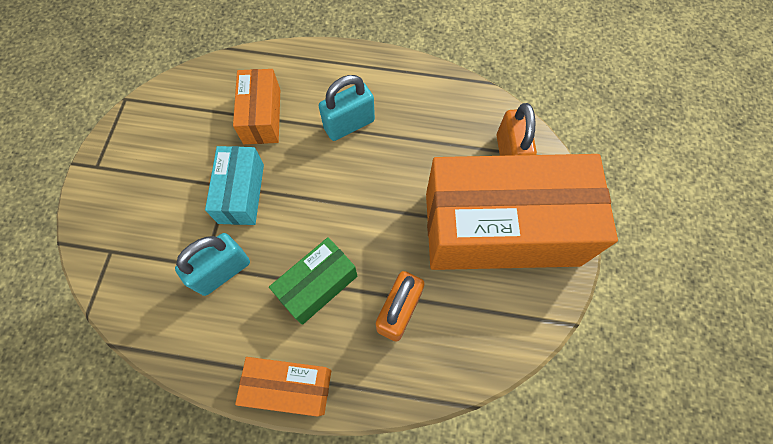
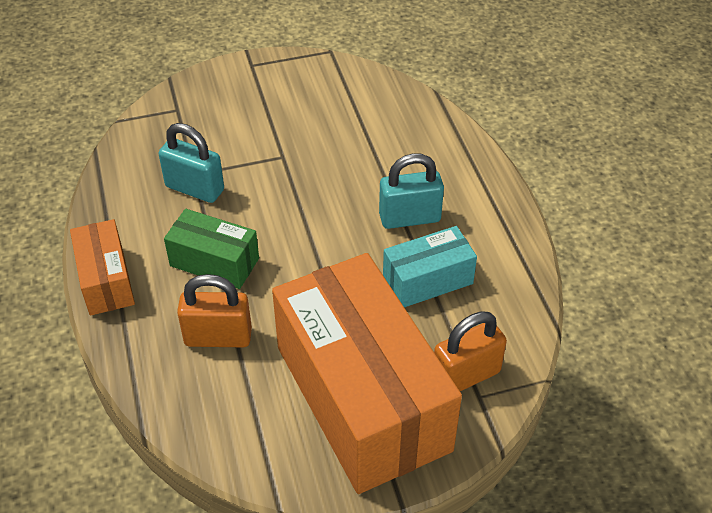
camera: 65 degrees right, 20 degrees down
turquoise box [205,146,264,225] -> turquoise box moved to [383,226,477,307]
orange box [233,69,280,144] -> none
turquoise padlock [319,75,375,141] -> turquoise padlock turned 45 degrees counterclockwise [379,153,444,229]

